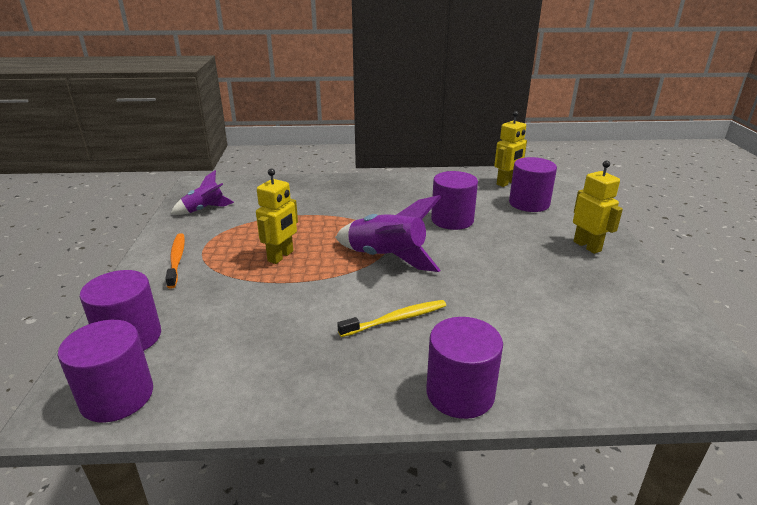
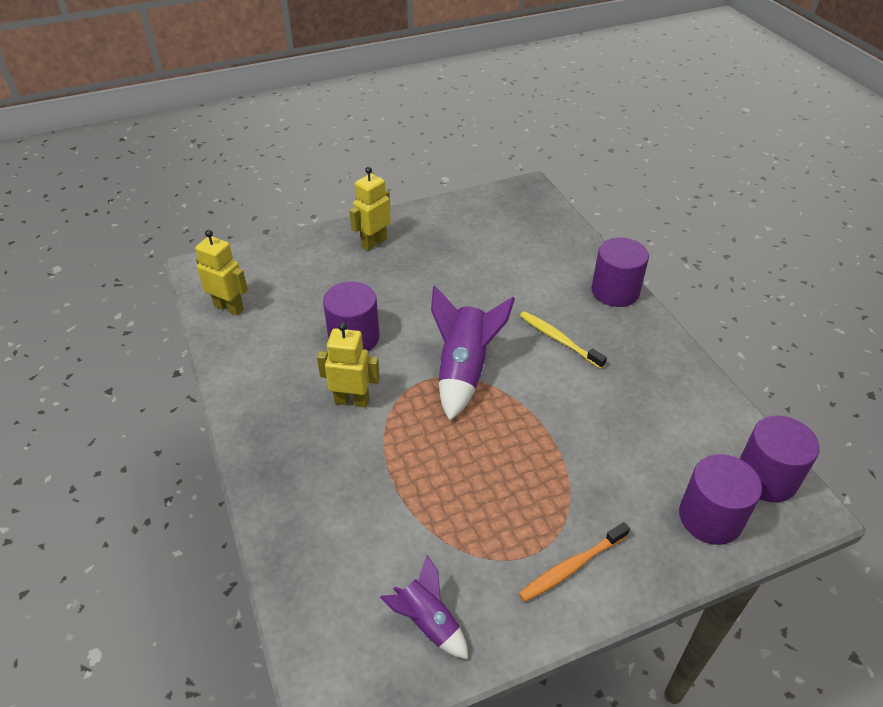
camera: 110 degrees left, 15 degrees up
yellow robot [256,168,298,264] -> yellow robot moved to [317,322,380,408]
purple cylinder [509,157,557,212] -> none

